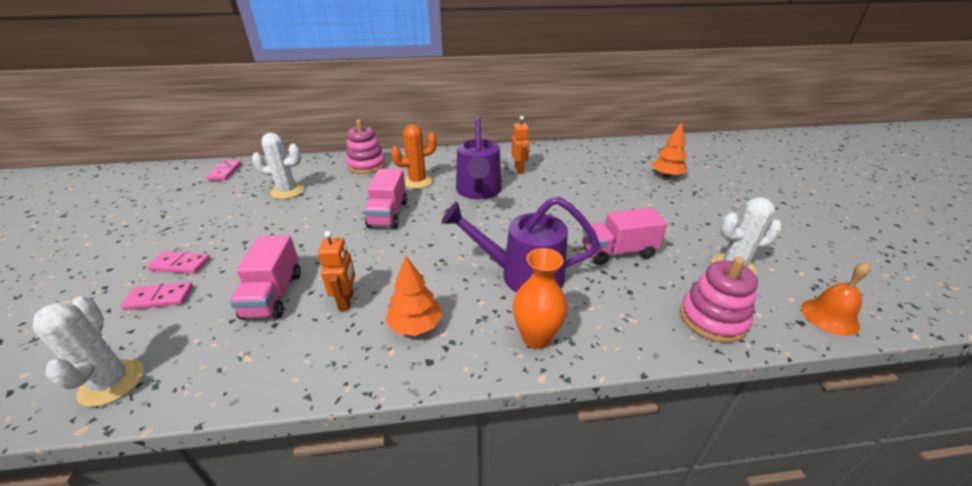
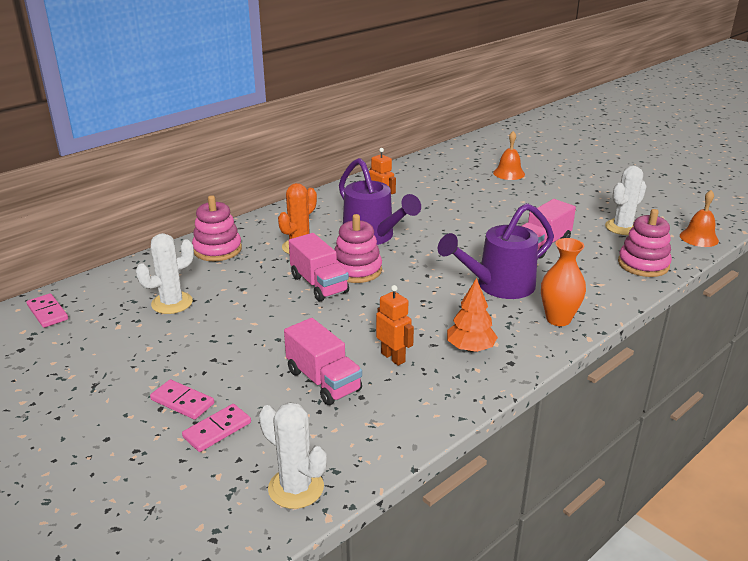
camera: 35 degrees left, 5 degrees down
pink domino [147,251,210,274] -> pink domino turned 60 degrees clockwise [150,380,214,420]
orange tree [651,122,687,178] -> orange bell [493,131,525,180]
none -> pink stacking toy [334,214,382,283]

